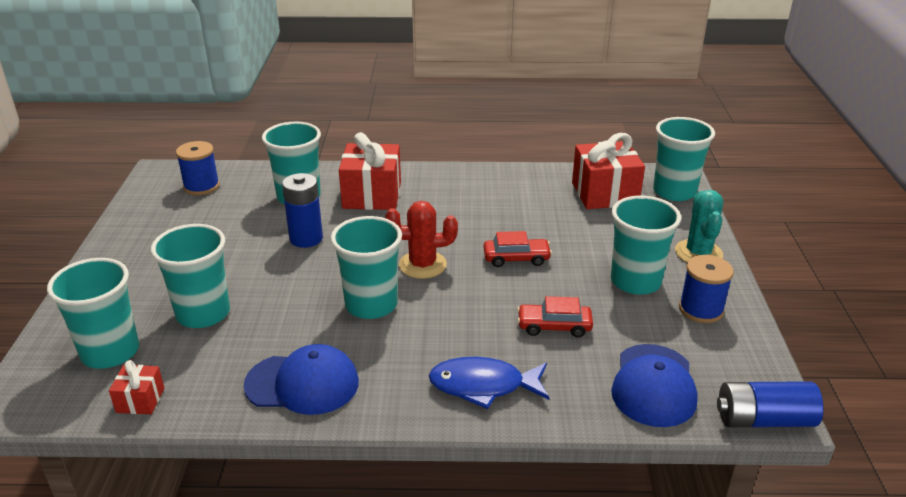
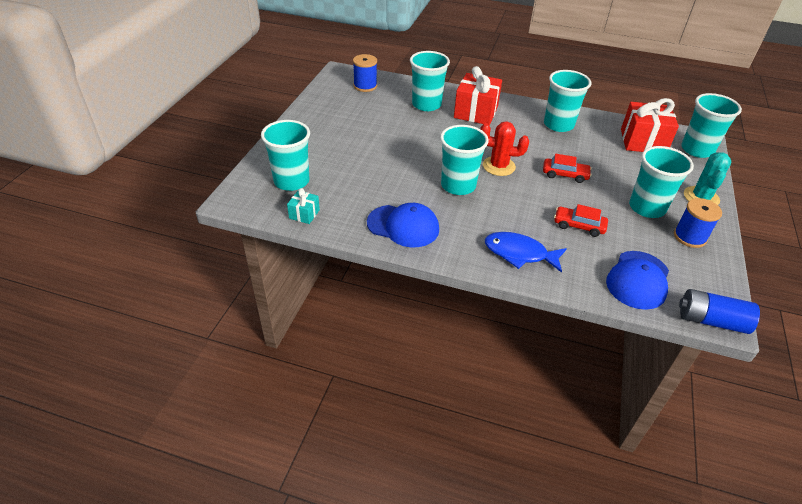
camera: 15 degrees right, 10 degrees up
red gift [109,360,164,414] -> turquoise gift [287,188,320,224]
turquoise cup [151,224,230,328] -> turquoise cup moved to [544,70,591,132]
blue battery [282,173,323,248] -> none

